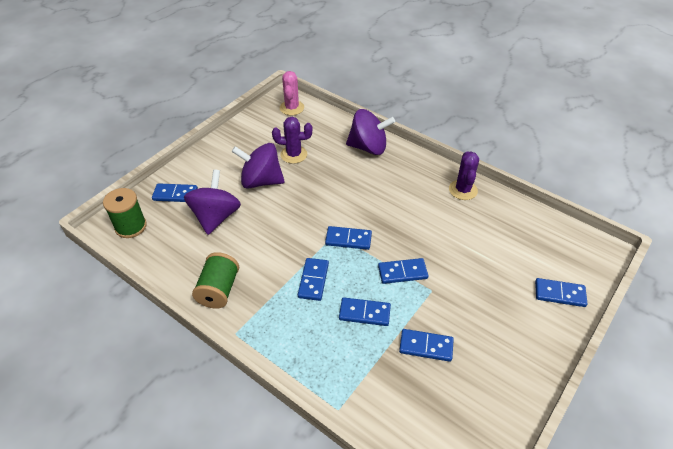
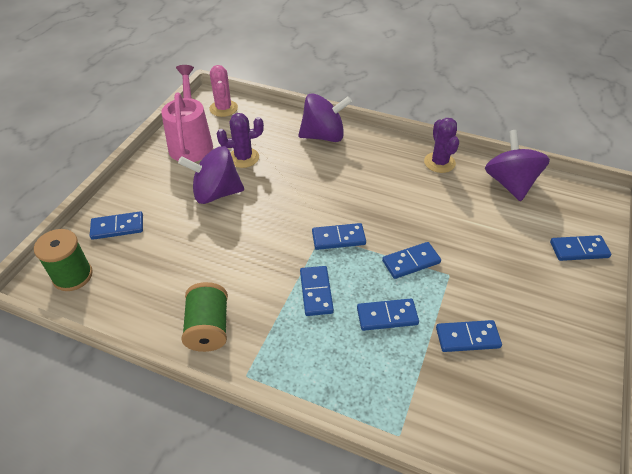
camera: 15 degrees left, 0 degrees up
purple spinning top [184,169,241,235] -> purple spinning top moved to [485,130,550,201]
none -> pink watering can [161,65,213,162]

